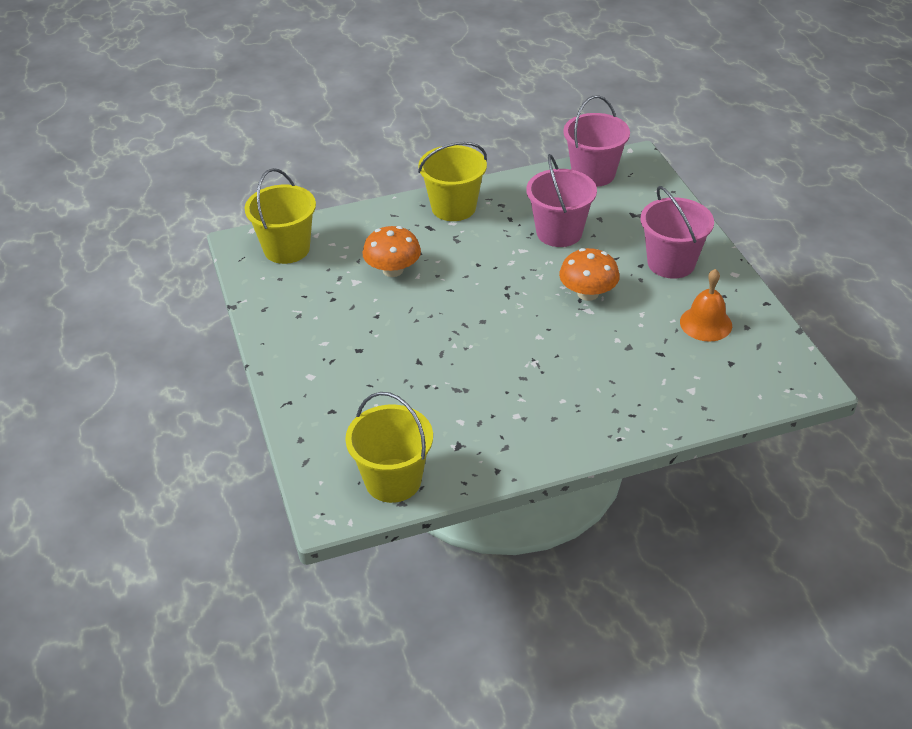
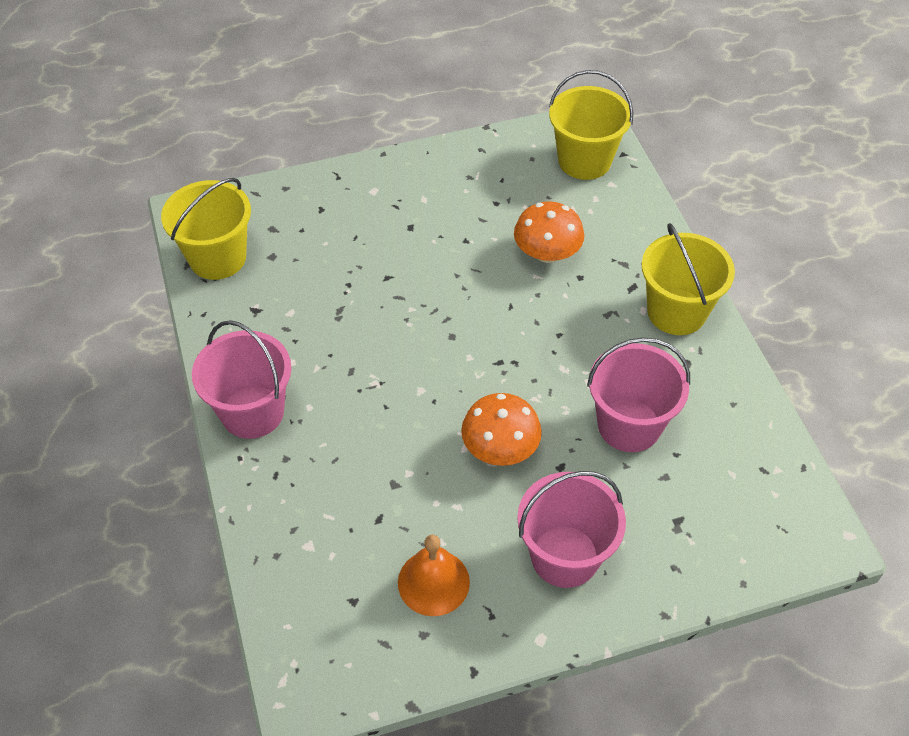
camera: 90 degrees right, 10 degrees up
pink bucket [563,96,630,187] -> pink bucket moved to [192,320,291,439]

